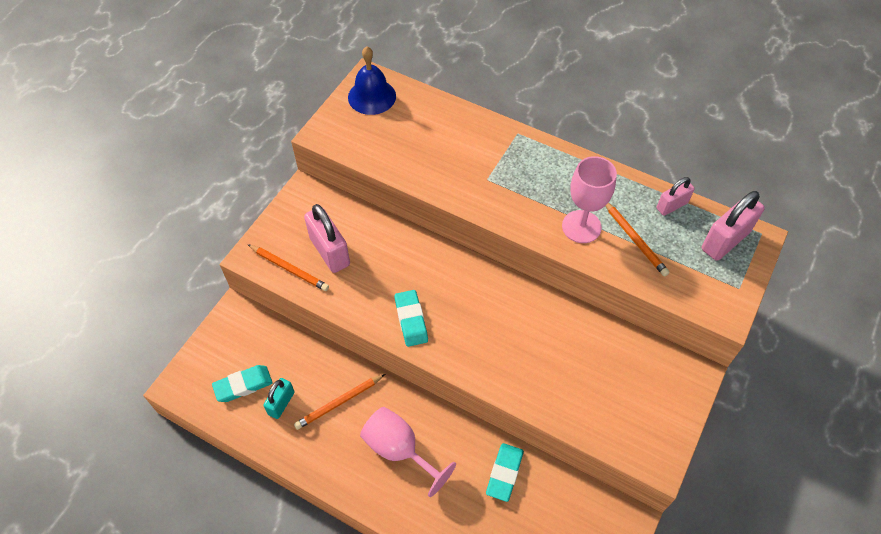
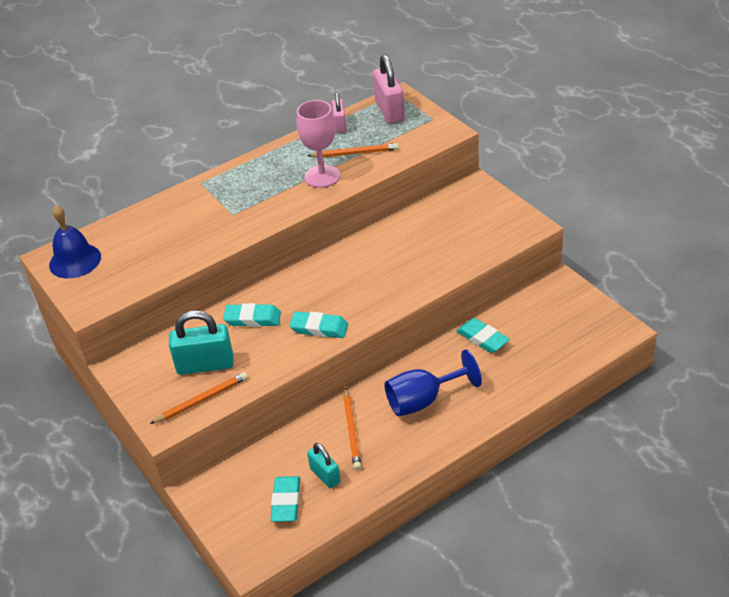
camera: 60 degrees left, 15 degrees down
pink padlock [304,204,350,273] -> turquoise padlock [169,310,234,375]
pink goblet [360,407,456,497] -> blue goblet [384,349,482,416]
none -> turquoise eraser [223,303,281,327]

